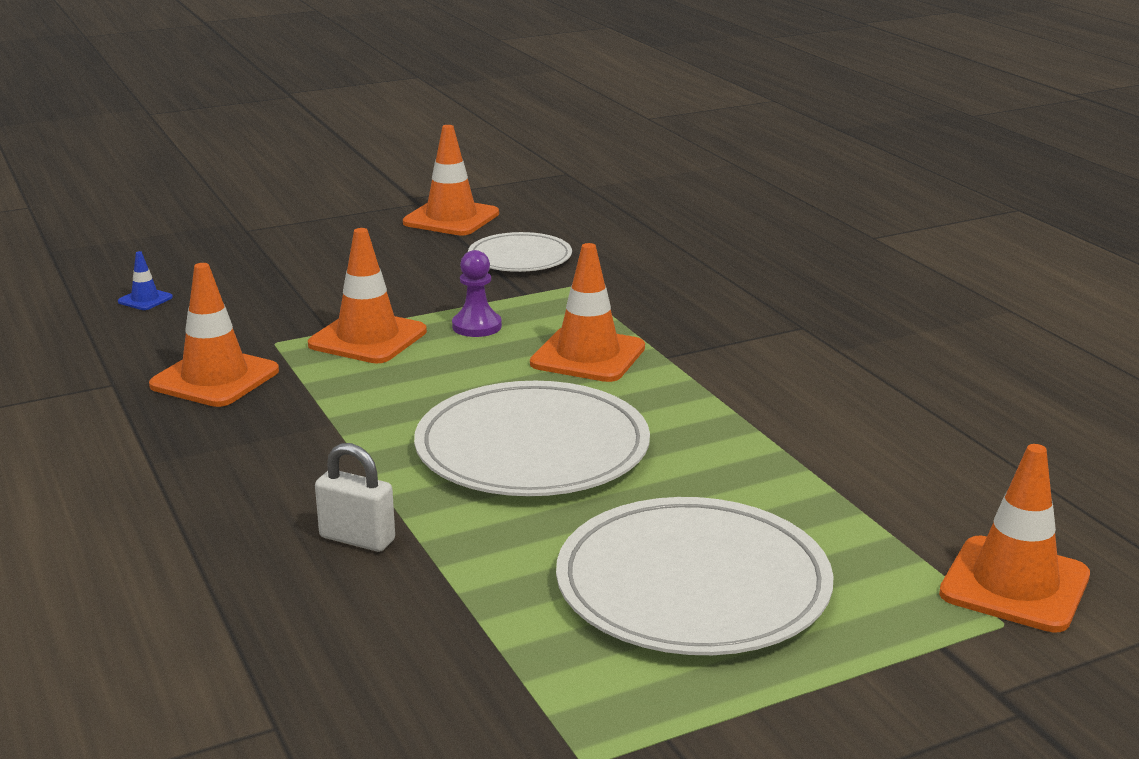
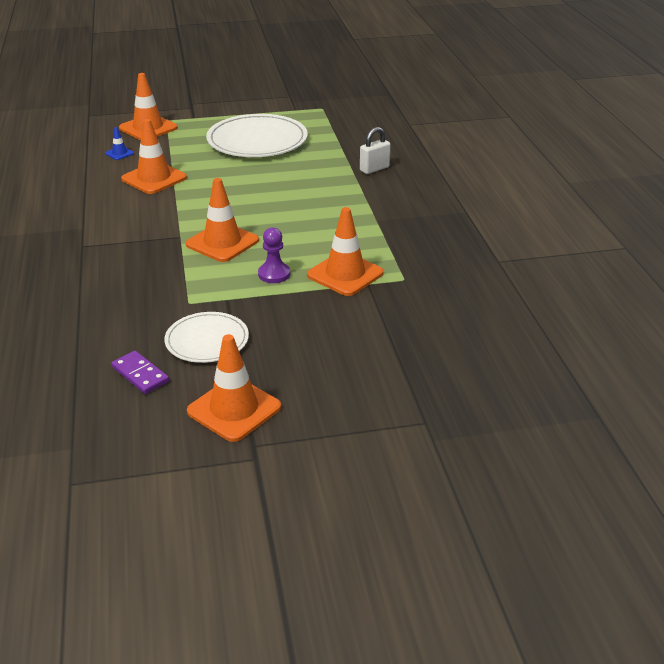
camera: 165 degrees left, 10 degrees up
blue traffic cone [118,251,173,310] -> blue traffic cone moved to [105,127,134,160]
orange traffic cone [149,263,279,407] -> orange traffic cone moved to [121,119,187,194]
white padlock [315,443,395,552] -> white padlock turned 75 degrees counterclockwise [360,127,391,174]
white plate [414,381,650,496] -> none
none -> purple domino [111,351,169,394]

